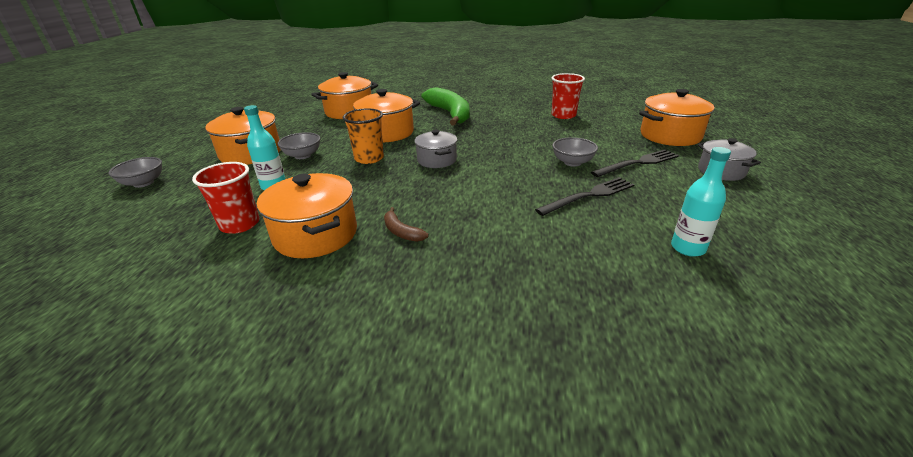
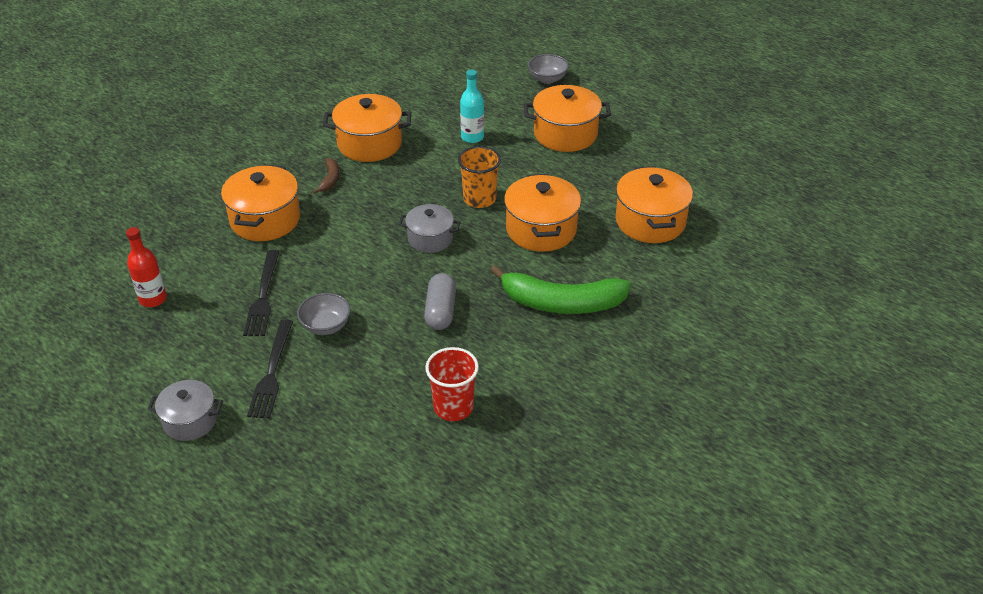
camera: 120 degrees right, 10 degrees up
red cup [192,162,259,234] -> none
grey bowl [277,132,320,159] -> none
brown banana [384,207,428,242] -> brown banana turned 105 degrees clockwise [312,158,339,194]
orange pot [639,89,715,146] -> orange pot moved to [221,164,300,241]
turquoise bottle [671,147,731,257] -> red bottle [126,227,167,307]
none -> grey capsule [424,273,456,330]

